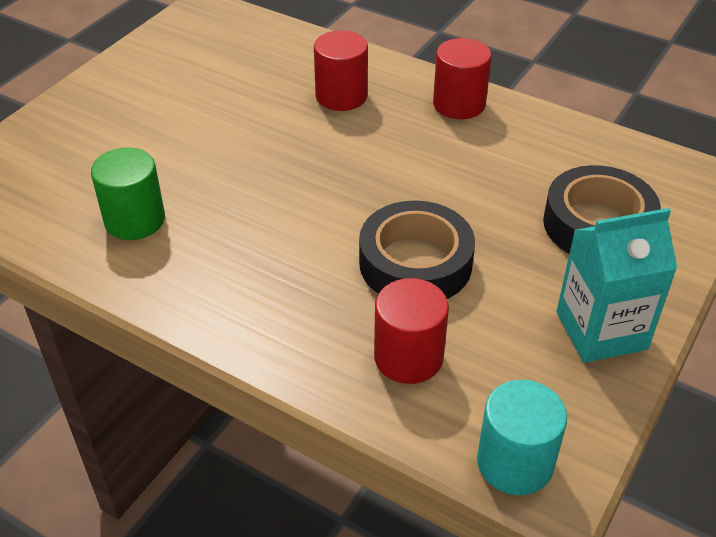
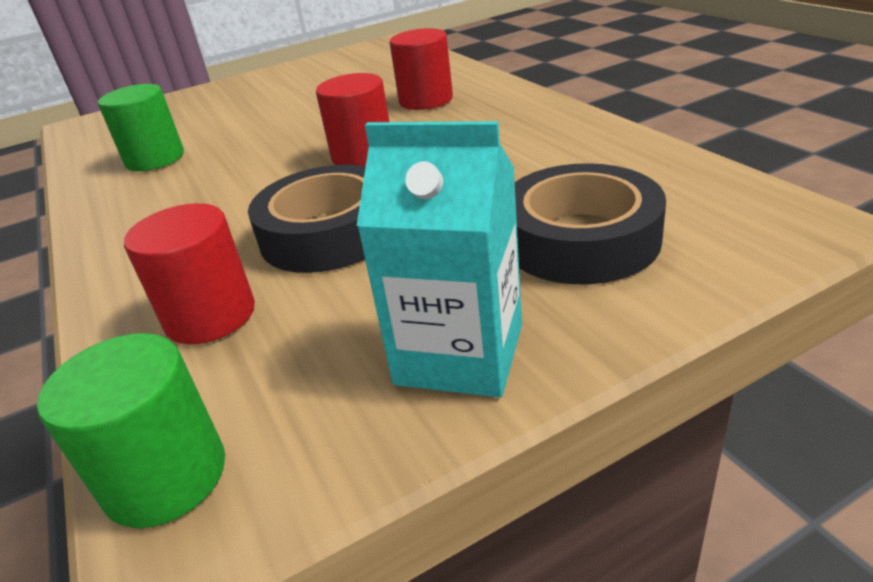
camera: 35 degrees right, 10 degrees down
red cylinder [433,38,491,119] -> red cylinder moved to [316,73,390,167]
turquoise cylinder [477,380,567,495] -> green cylinder [37,333,225,528]

